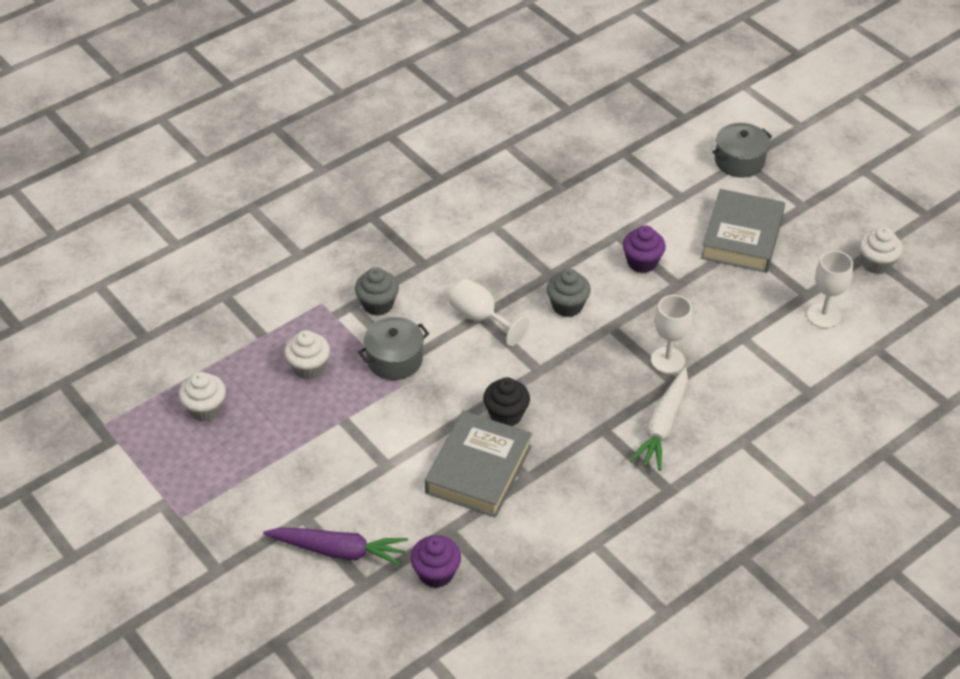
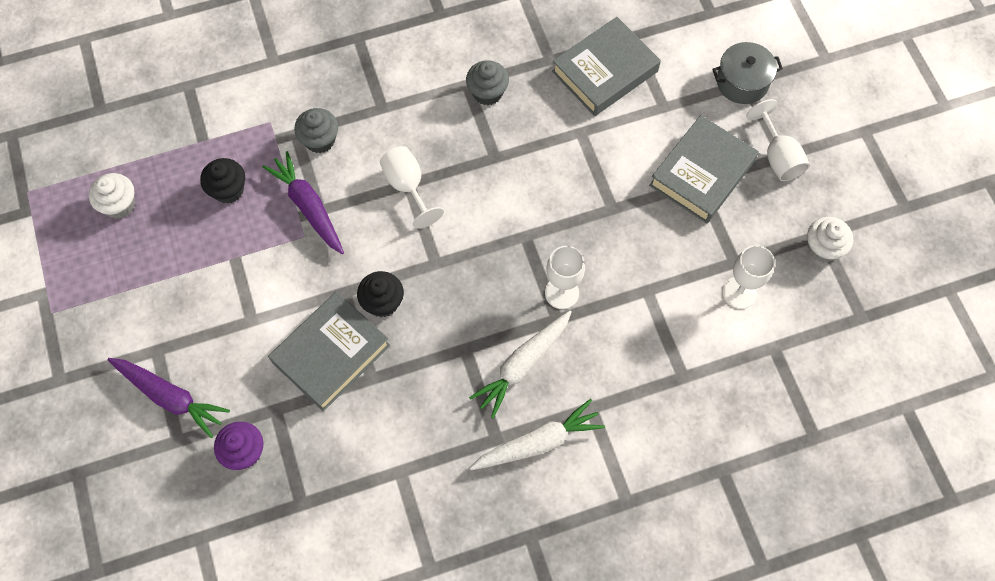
camera: 20 degrees right, 20 degrees up
white cupcake [284,330,330,380] -> black cupcake [200,158,245,204]
grey pot [358,317,429,380] -> purple carrot [262,151,344,254]
grey cupcake [547,269,591,317] -> grey cupcake moved to [466,60,509,105]
purple cupcake [623,225,666,273] -> none
none -> white carrot [470,399,605,470]
none -> grey book [552,17,661,116]
none -> white goblet [746,99,810,181]

